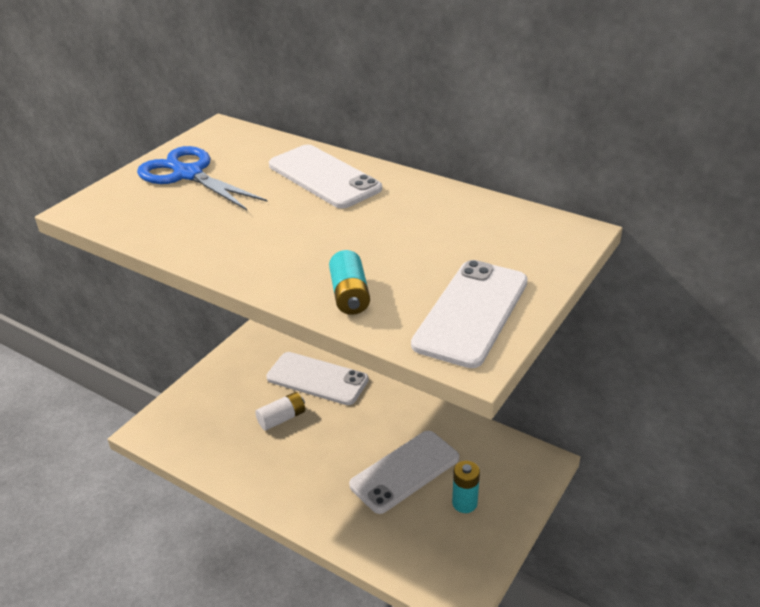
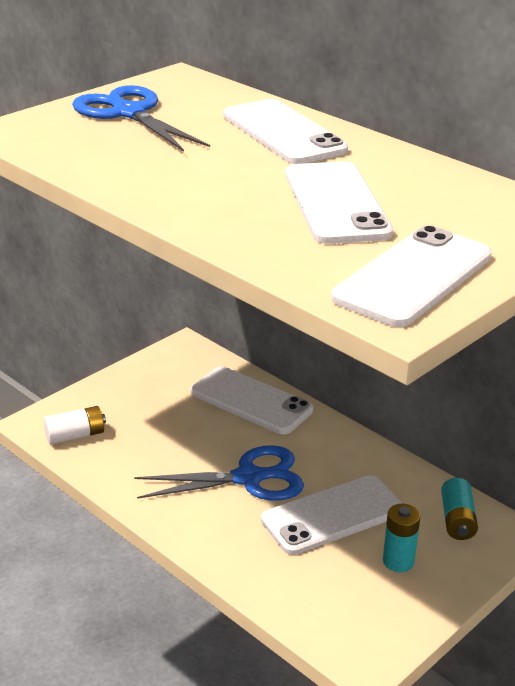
camera: 10 degrees right, 5 degrees down
white battery [255,392,305,431] -> white battery moved to [44,406,106,444]
turquoise battery [329,250,370,315] -> turquoise battery moved to [441,478,478,540]
none -> blue scissors [134,445,304,501]
none -> white phone [285,162,393,244]

